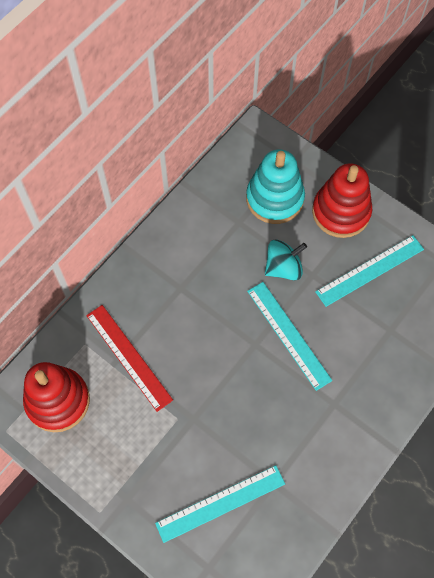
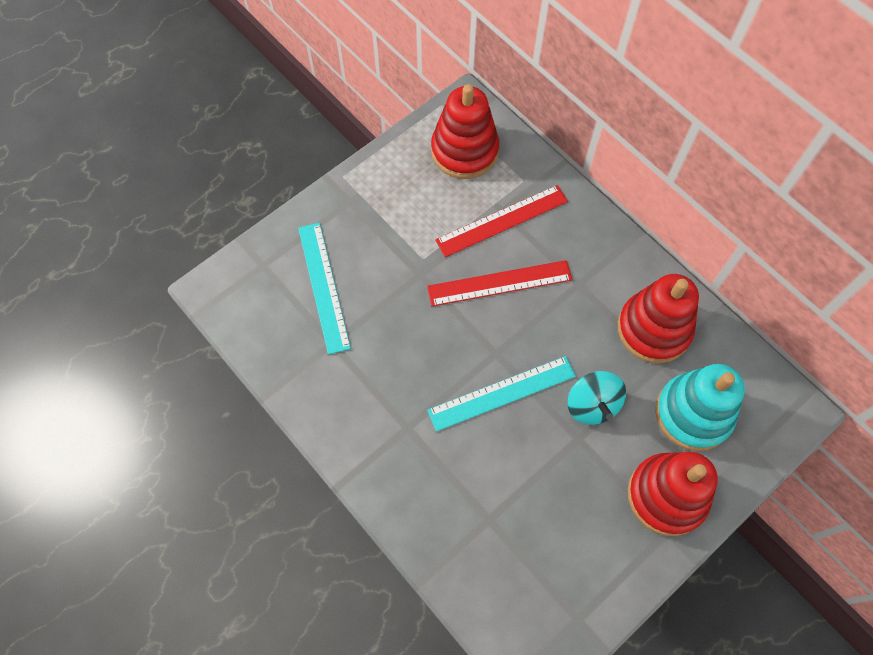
camera: 100 degrees right, 0 degrees up
turquoise ruler [315,235,424,307] -> none
none -> red ruler [427,260,573,306]
none -> red stacking toy [618,274,699,363]

